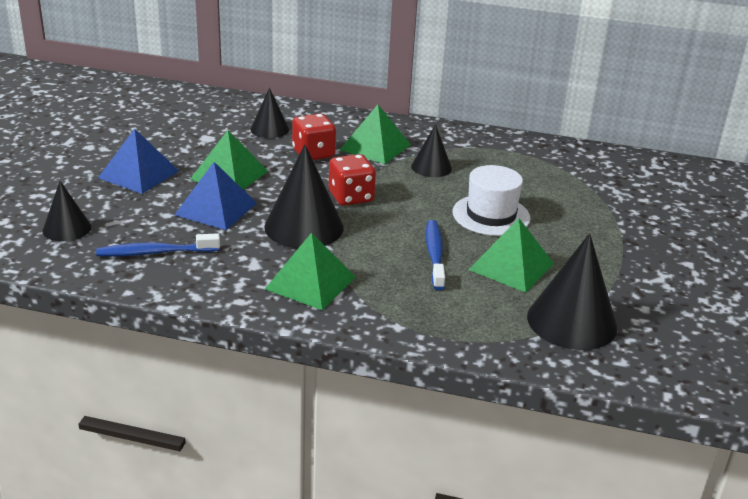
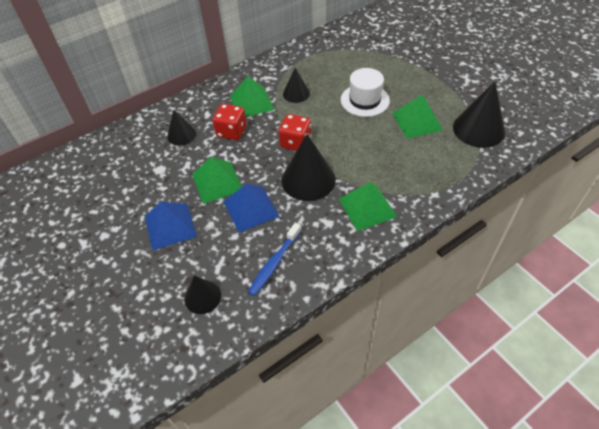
camera: 45 degrees left, 20 degrees up
blue toothbrush [426,220,445,290] -> none

